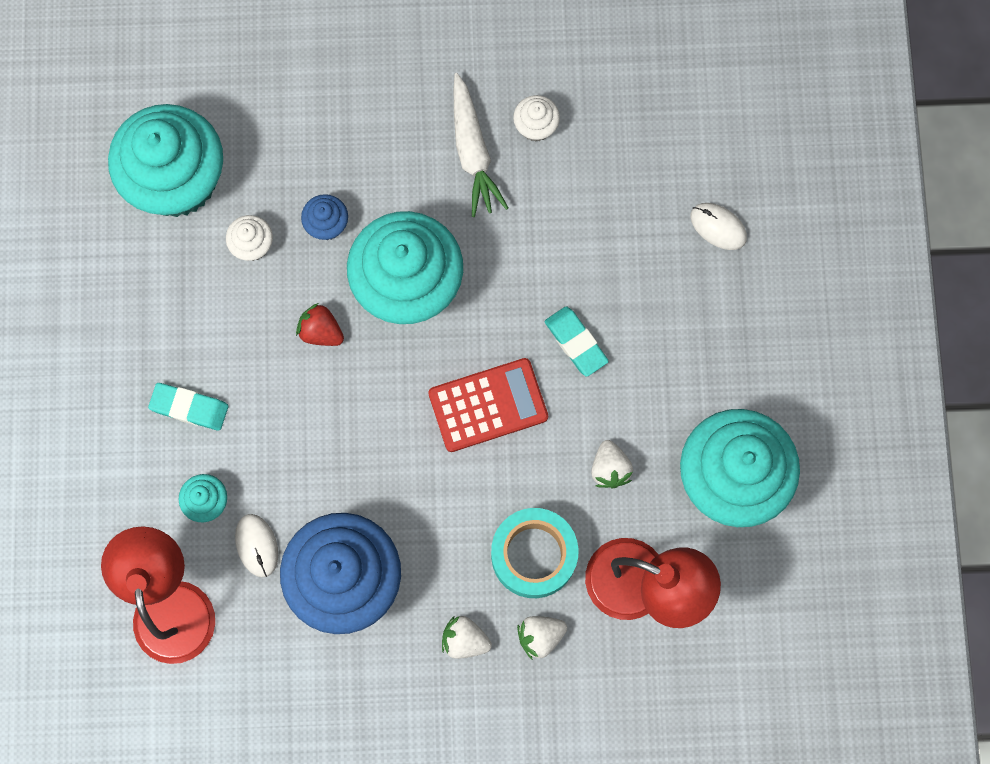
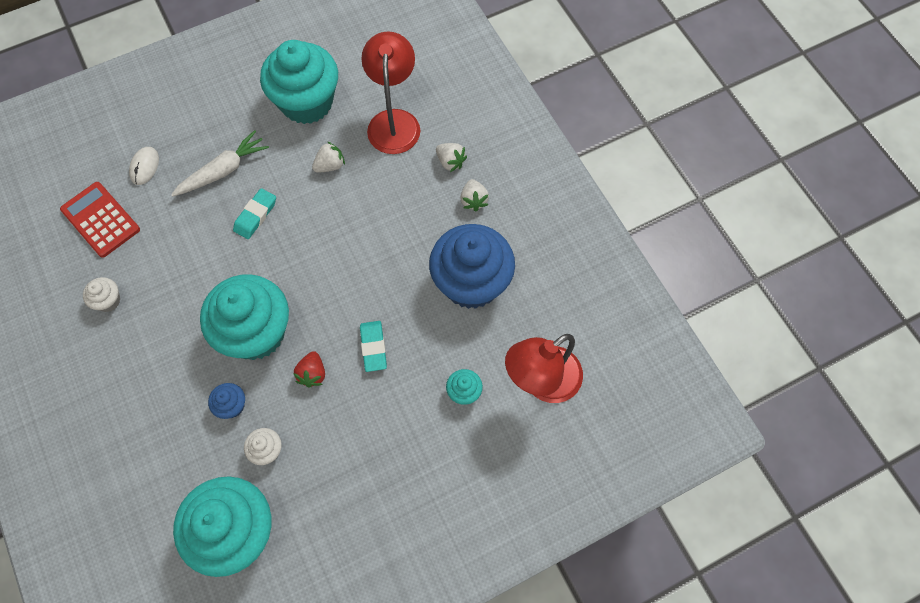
camera: 115 degrees left, 10 degrees down
turquoise eraser [148,383,228,431] -> turquoise eraser moved to [360,321,387,372]
white mouse [235,514,278,578] -> none
red calculator [428,358,548,452] -> red calculator moved to [60,182,140,258]
white carrot [454,73,508,217] -> white carrot moved to [171,130,269,197]
turquoise tape [491,508,579,598] -> none

